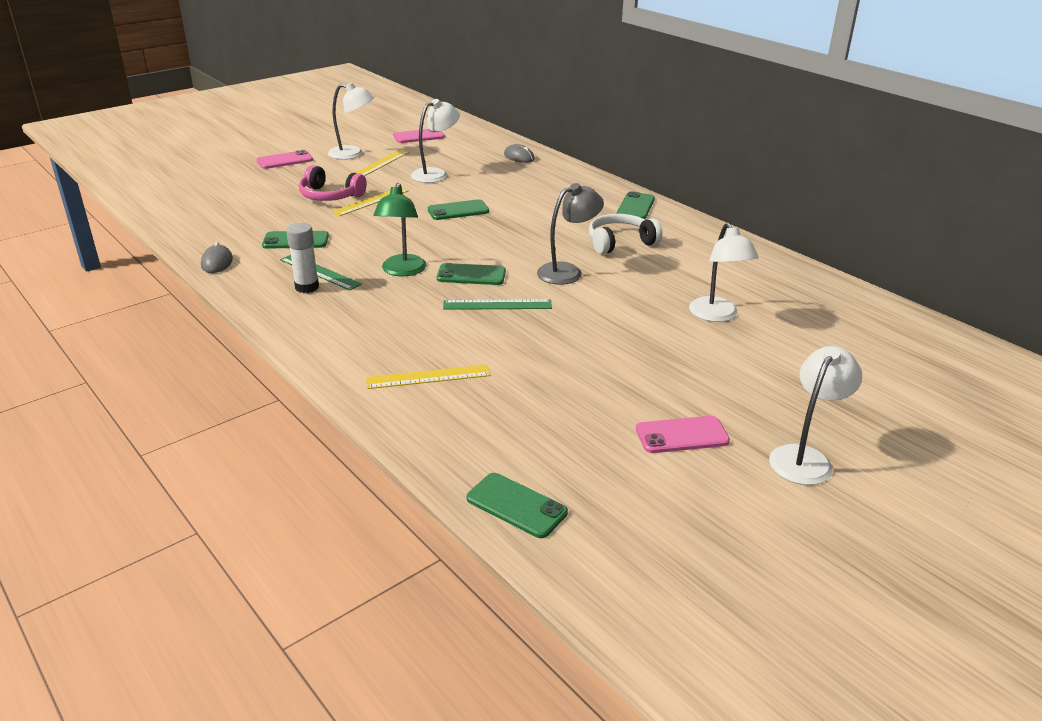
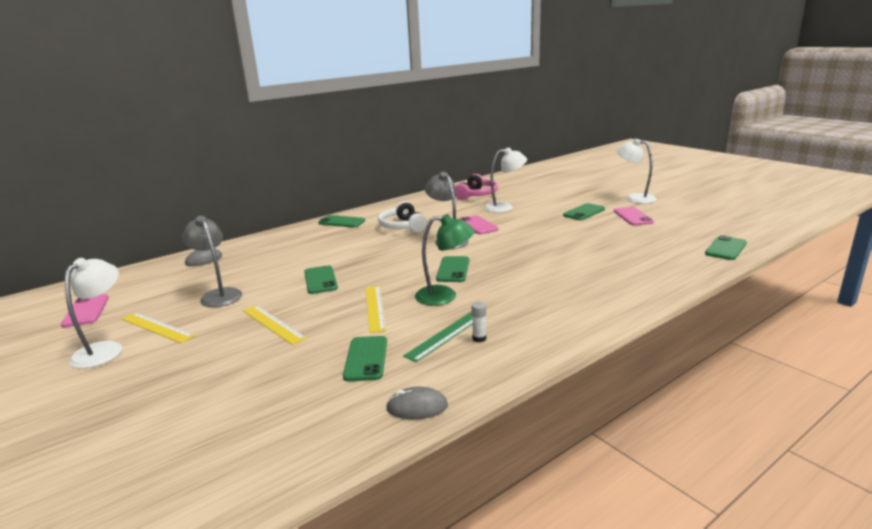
camera: 85 degrees left, 10 degrees down
pink phone [257,150,313,169] -> pink phone moved to [460,215,499,234]
white glue stick [286,223,319,293] -> white glue stick [471,302,486,342], size x0.56
pink headphones [299,165,367,201] -> pink headphones moved to [455,174,498,200]
yellow ruler [366,365,491,389] -> yellow ruler moved to [366,286,386,333]
white lamp [411,99,460,183] -> grey lamp [182,216,242,307]
green ruler [443,299,552,310] -> none
none -> green phone [563,203,605,220]

